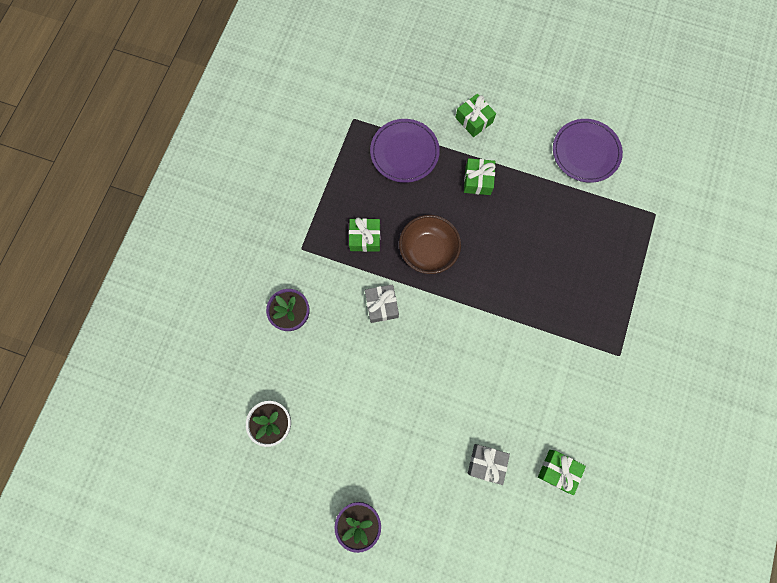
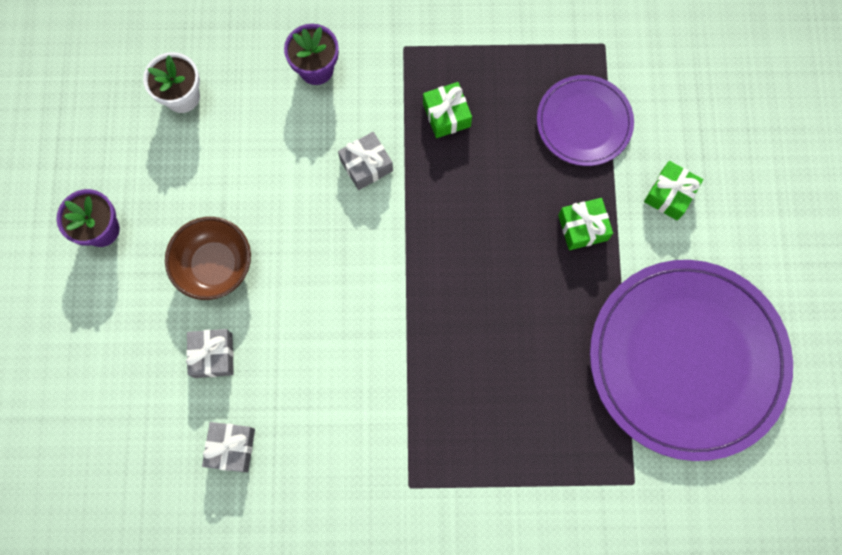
camera: 70 degrees right, 0 degrees up
brown bowl [399,215,461,274] -> brown bowl moved to [165,217,251,300]
green gift [538,450,586,495] -> grey gift [202,422,255,472]
purple plate [553,119,623,183] -> purple plate [590,260,793,461], size x1.94

